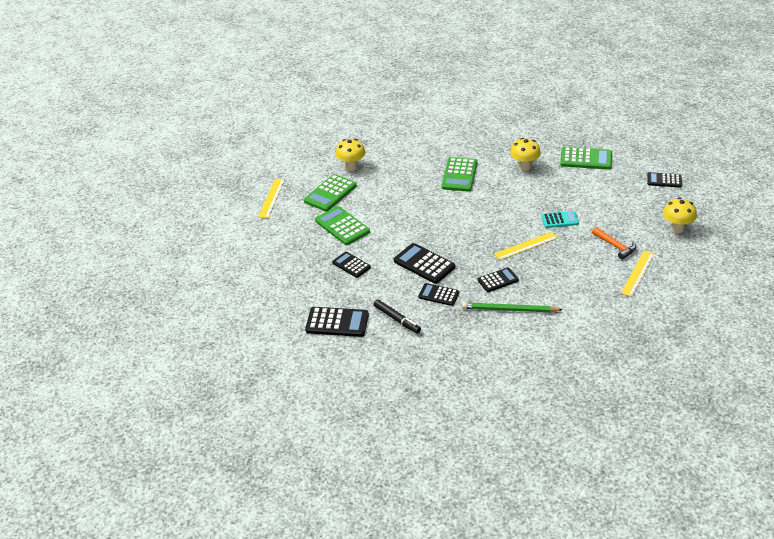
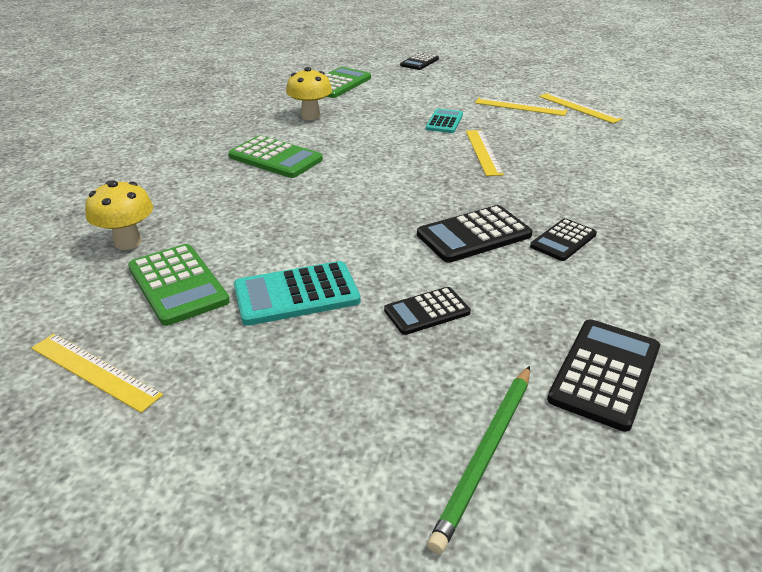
camera: 70 degrees left, 5 degrees down
green calculator [315,206,370,245] -> turquoise calculator [234,261,361,326]
black marker [374,299,421,333] -> none
green pencil [462,303,562,312] -> green pencil moved to [427,366,530,554]
black calculator [478,267,519,292] -> none
orange hammer [592,227,636,260] -> yellow ruler [475,98,567,116]
yellow mushroom [663,197,697,234] -> none

